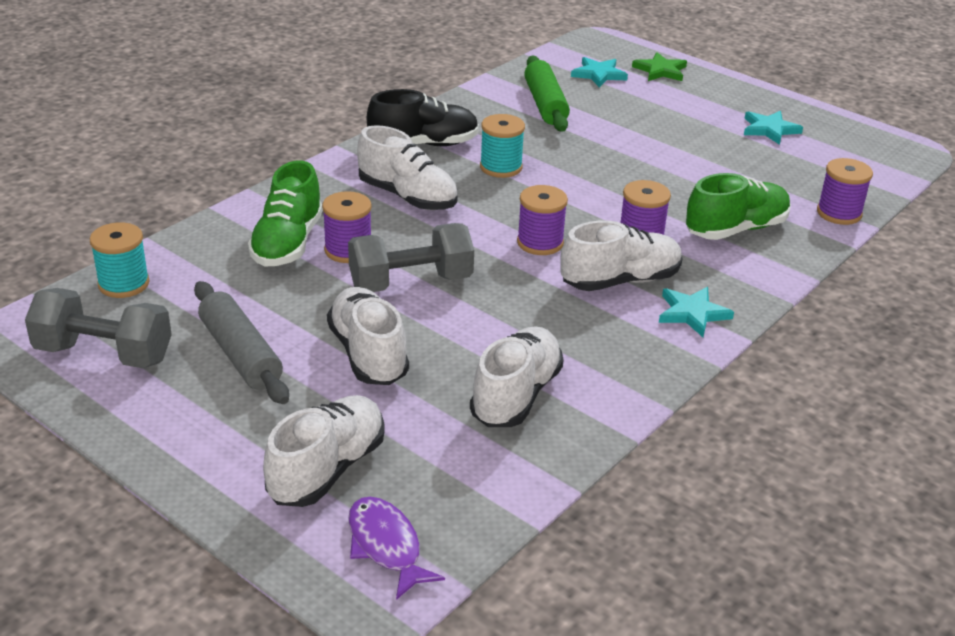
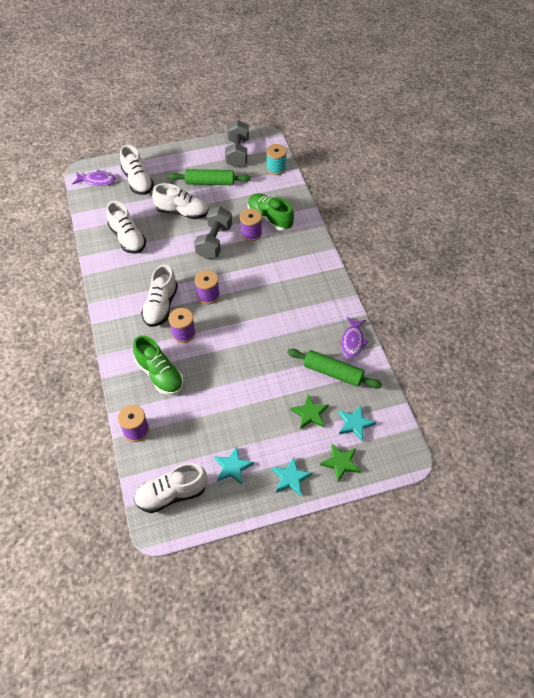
camera: 125 degrees right, 20 degrees up
grey dumbbell [25,288,172,368] -> grey dumbbell turned 45 degrees counterclockwise [225,120,249,168]
grey rolling pin [194,281,289,404] -> green rolling pin [169,169,251,185]
white shoe [357,125,458,210] -> white shoe moved to [134,463,207,513]
black shoe [367,89,479,146] -> none
turquoise spool [480,114,525,178] -> none
turquoise star [659,287,734,337] -> turquoise star moved to [272,457,312,496]
green shoe [686,173,791,240] -> green shoe turned 45 degrees counterclockwise [133,335,184,395]
none -> green star [290,395,329,429]
none -> purple fish [341,317,369,359]

